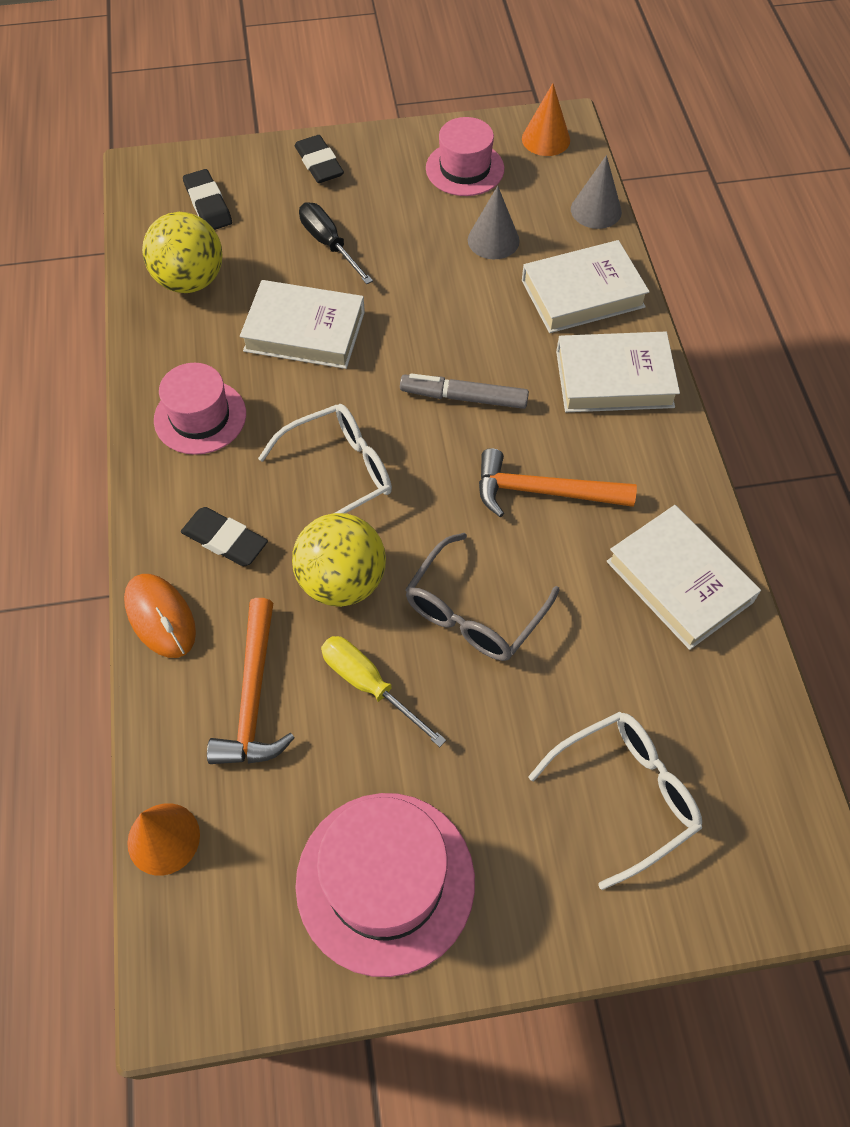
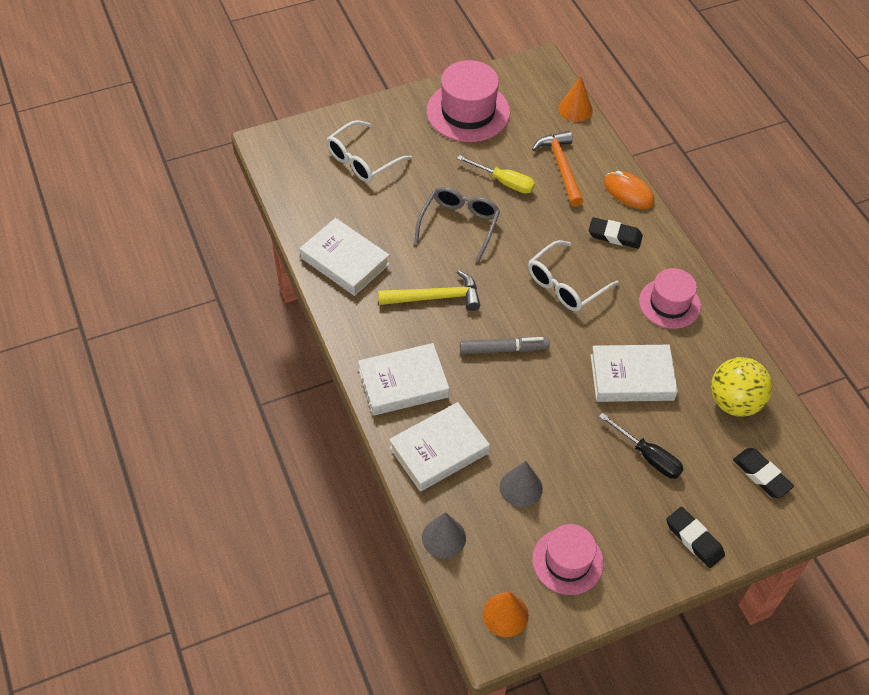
camera: 165 degrees right, 5 degrees down
yellow ball [292,513,386,607] -> none
orange hammer [479,448,637,517] -> yellow hammer [378,270,480,311]

